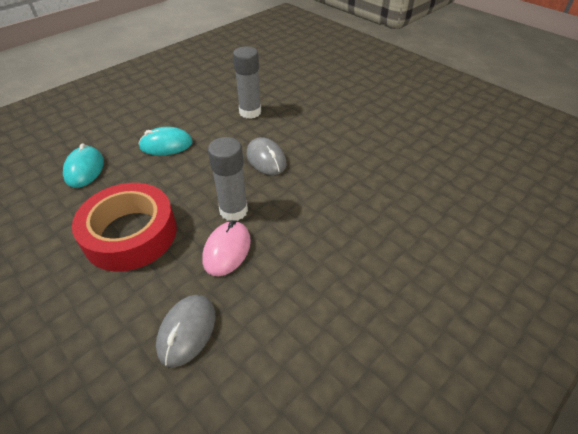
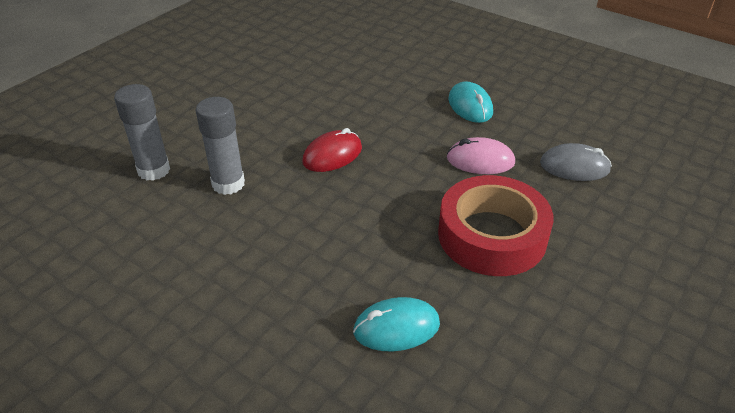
camera: 100 degrees left, 5 degrees down
turquoise mouse [139,127,193,155] -> turquoise mouse moved to [448,81,493,123]
grey glue stick [208,137,248,221] -> grey glue stick moved to [114,84,170,181]
grey mouse [247,137,286,175] -> red mouse [302,128,362,172]

